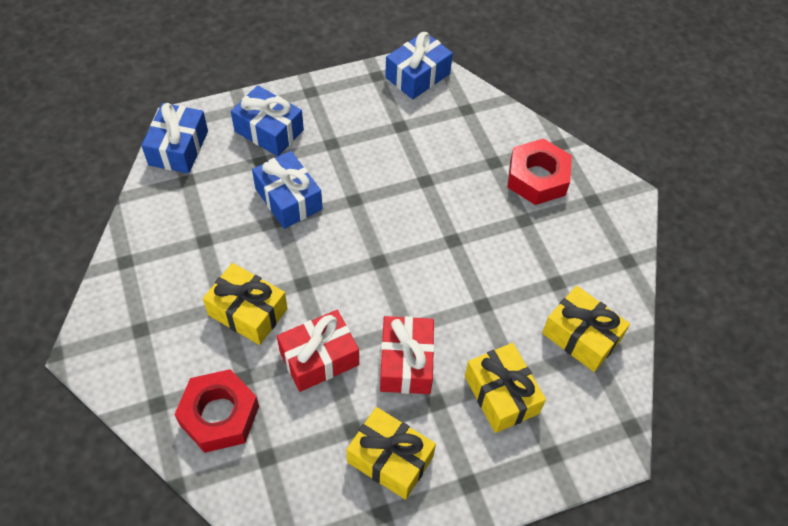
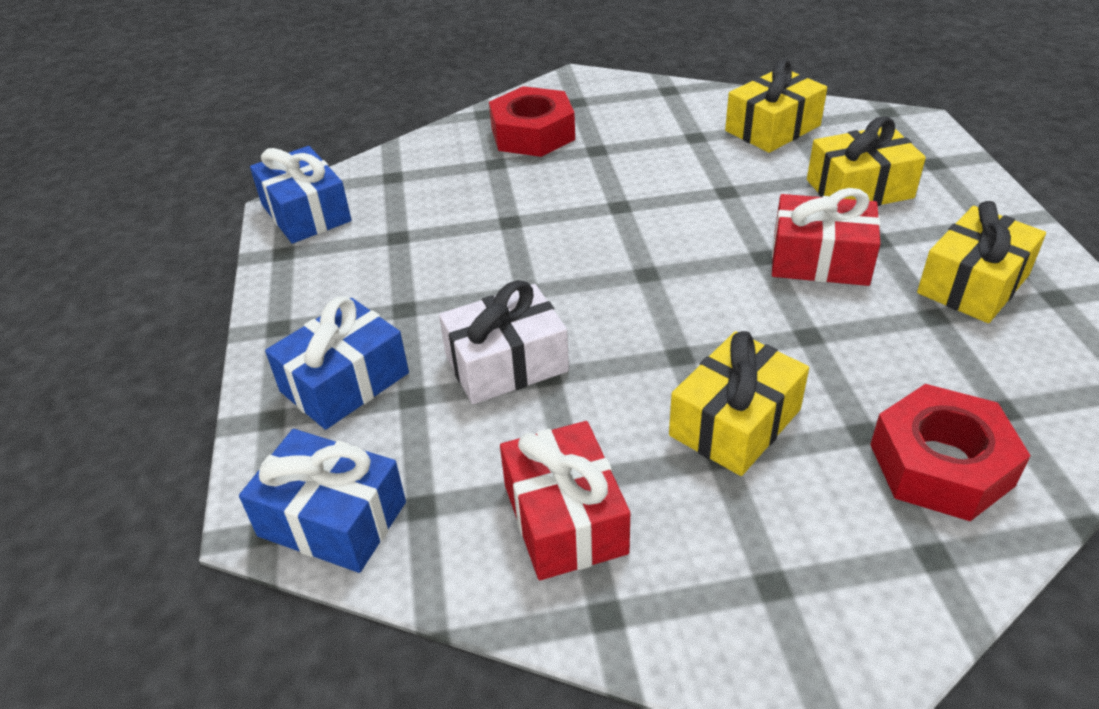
camera: 75 degrees left, 15 degrees down
blue gift [252,151,323,229] -> white gift [439,280,569,404]
red gift [277,310,359,392] -> red gift moved to [500,421,630,580]

